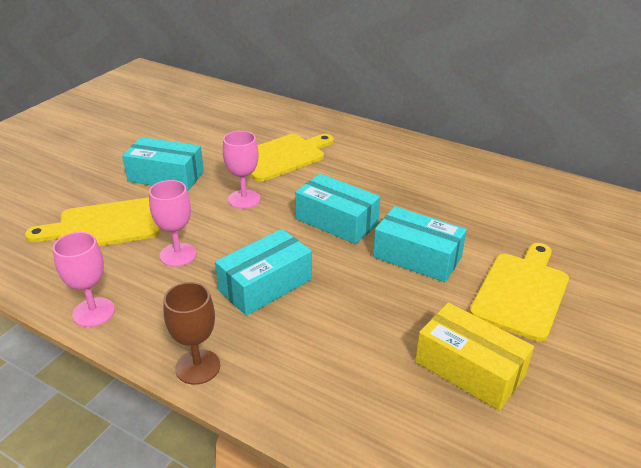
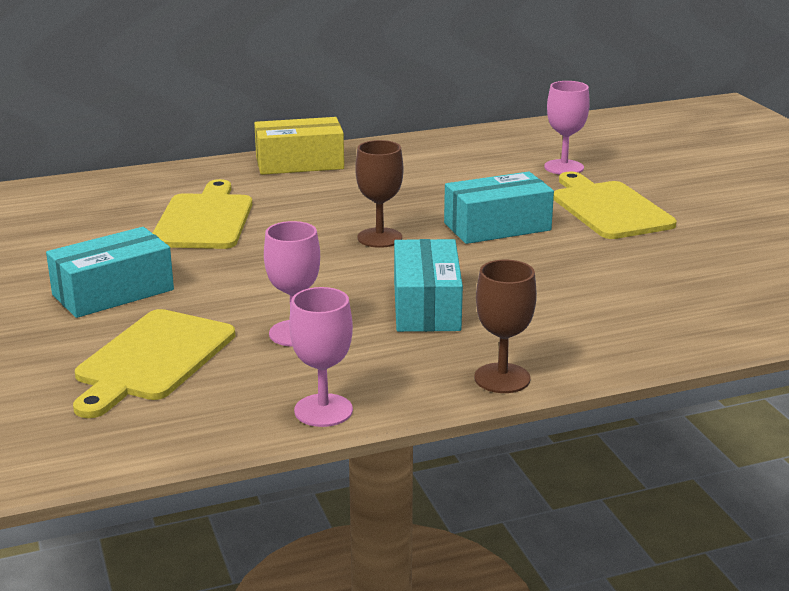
camera: 50 degrees left, 10 degrees down
pink goblet [223,131,260,209] -> pink goblet moved to [544,81,590,174]
turquoise box [295,174,380,244] -> brown goblet [356,140,403,248]
yellow box [415,302,534,411] -> yellow box moved to [254,117,344,175]

